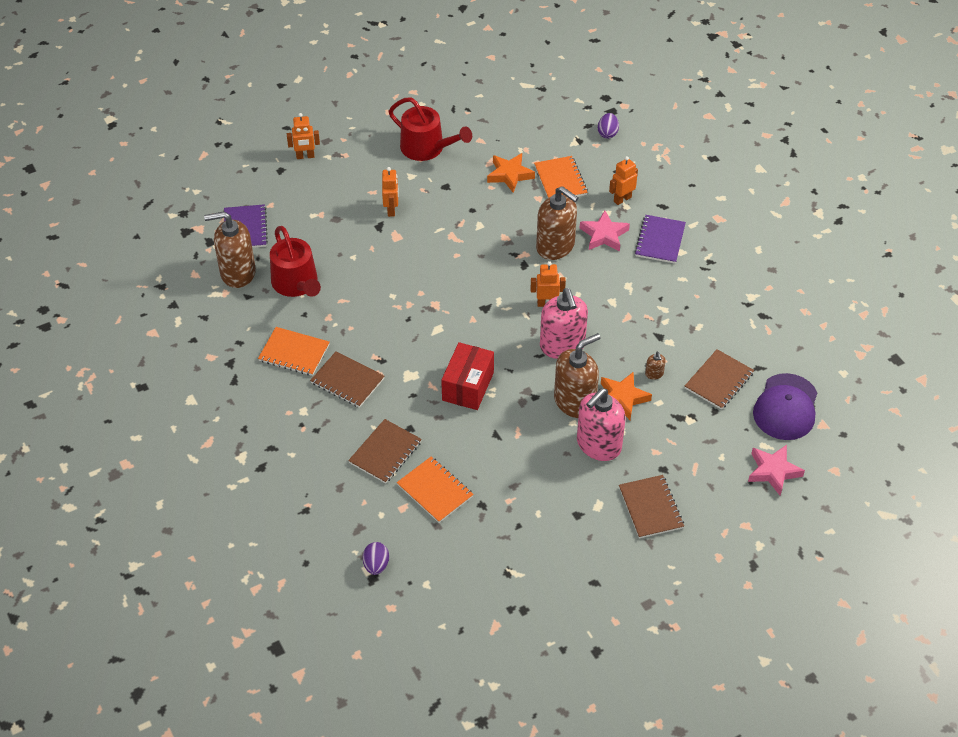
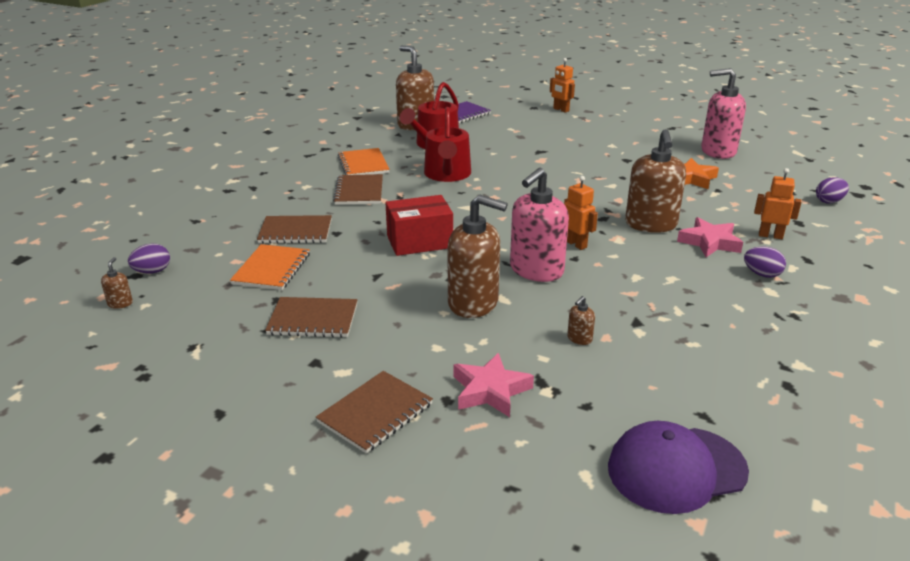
camera: 55 degrees right, 20 degrees down
orange robot [382,167,399,217] -> none
red watering can [389,97,472,161] -> red watering can moved to [424,107,471,182]
orange notebook [534,156,588,198] -> none
pink soap dispenser [577,388,625,461] -> pink soap dispenser moved to [701,68,746,159]
orange star [601,372,652,420] -> none
purple notebook [634,215,686,264] -> purple egg [744,247,786,278]
brown notebook [685,349,754,410] -> brown notebook moved to [265,297,358,338]
pink star [748,445,805,495] -> pink star moved to [454,353,534,417]
none -> brown soap dispenser [101,257,133,309]

